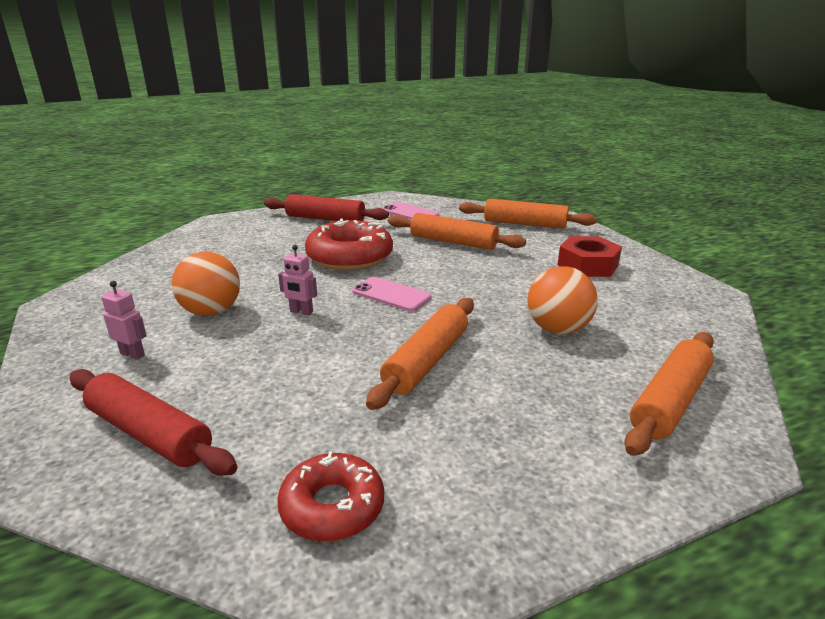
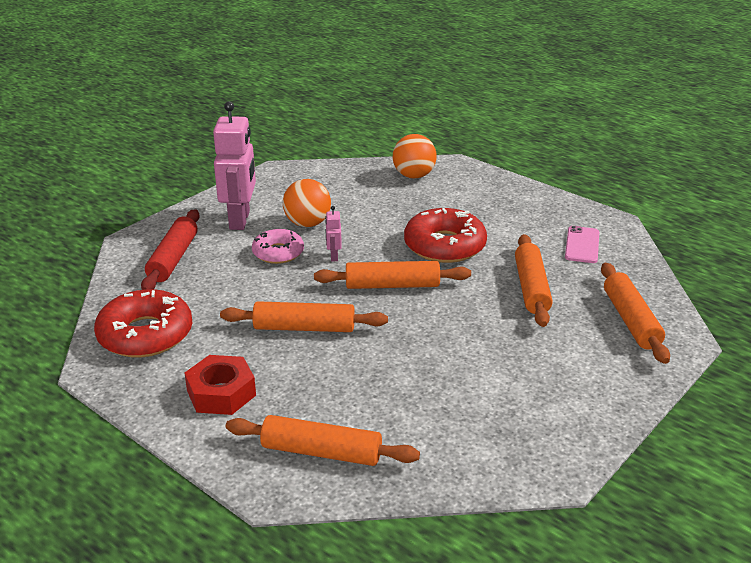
camera: 65 degrees right, 5 degrees up
pink robot [101,281,147,360] -> pink robot [213,101,256,230], size x2.32
red rolling pin [264,194,389,221] -> none
red donut [277,452,384,542] -> red donut [94,289,192,358], size x1.61
pink phone [352,277,432,311] -> orange rolling pin [314,261,471,289]
orange ball [527,266,598,334] -> orange ball moved to [393,134,437,178]
red nut [558,236,622,277] -> red nut moved to [184,355,256,415]
none -> pink donut [252,229,304,264]

